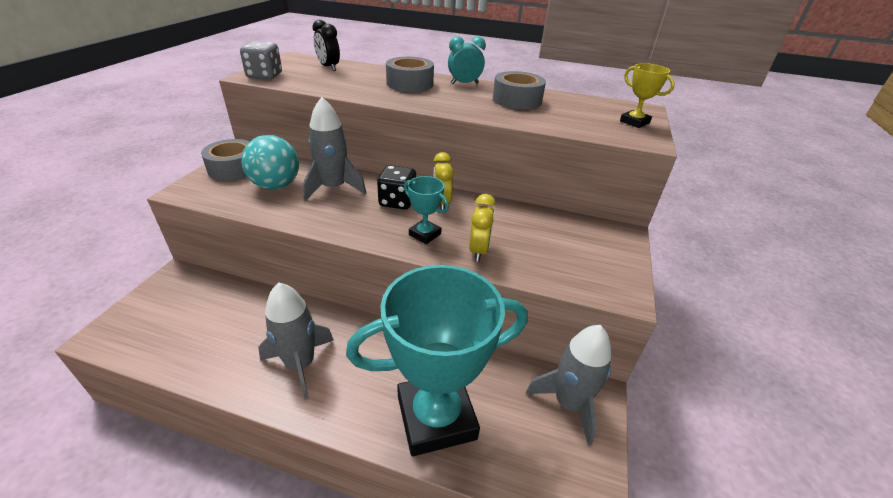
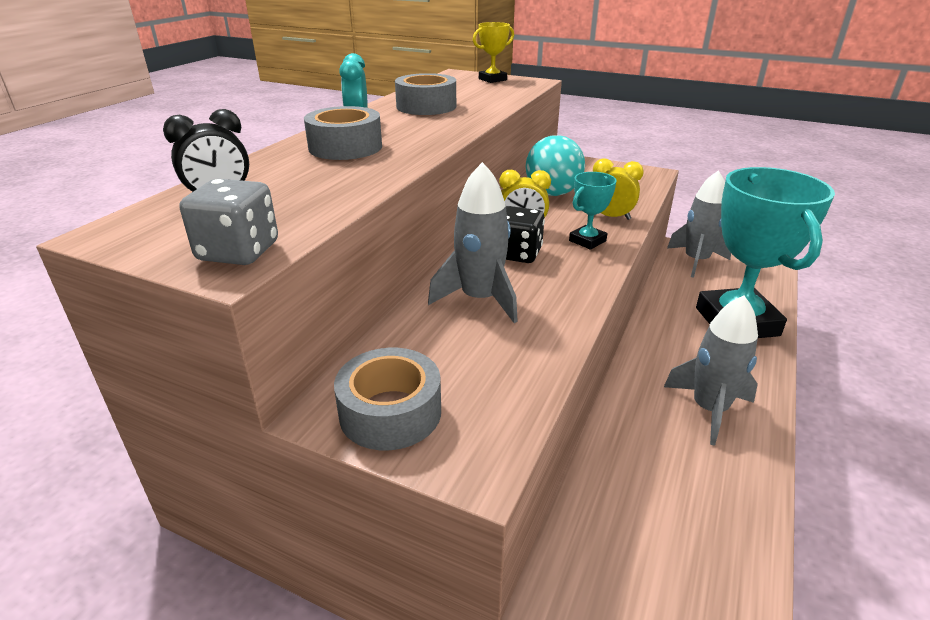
camera: 80 degrees left, 5 degrees down
turquoise ball [241,135,299,190] -> turquoise ball moved to [526,135,585,196]

